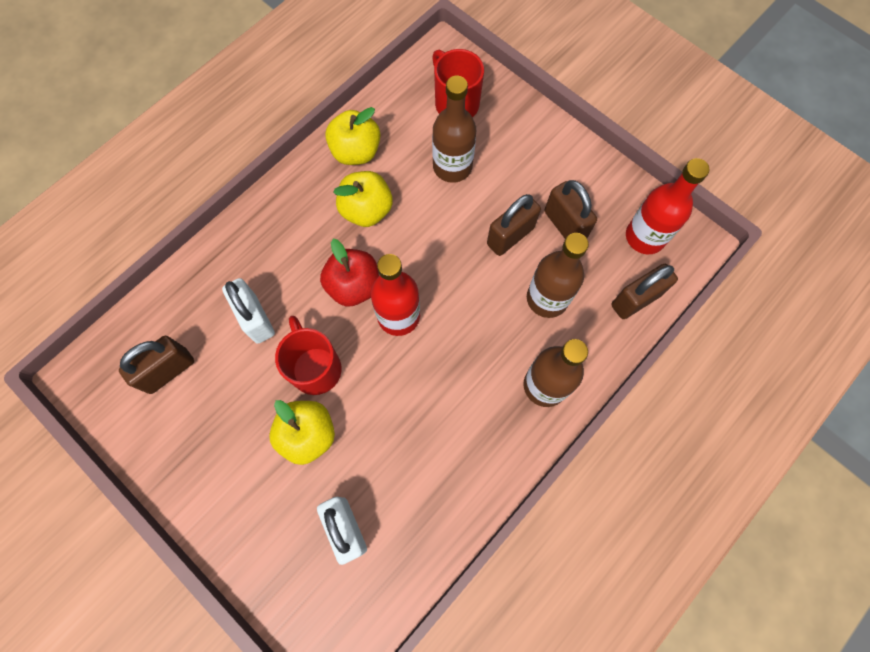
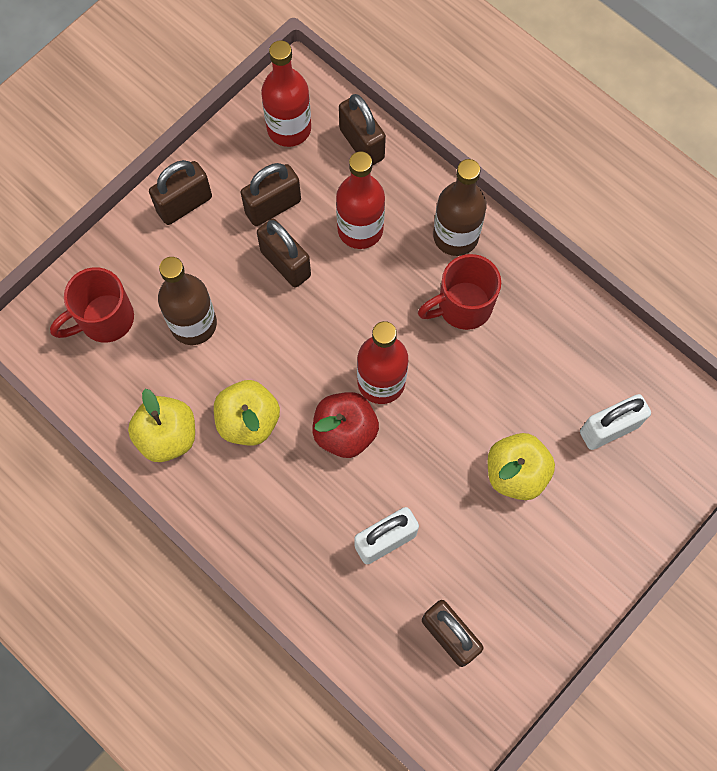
camera: 90 degrees left, 0 degrees up
red mug [275,316,342,395] -> red mug moved to [418,254,501,330]
brown bottle [527,233,589,318] -> red bottle [336,151,385,249]
none -> brown padlock [149,160,212,225]

